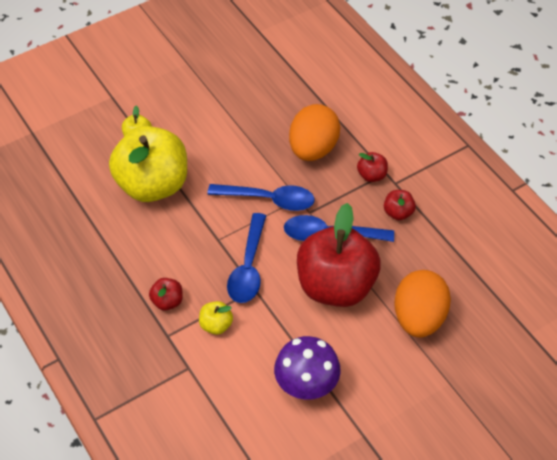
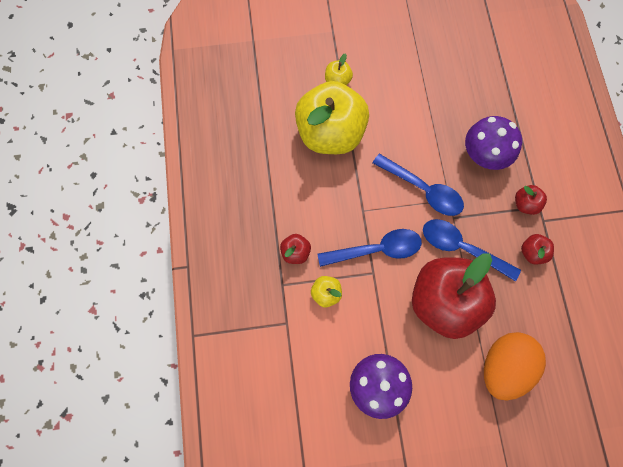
camera: 25 degrees right, 20 degrees up
blue spoon [227,213,266,303] -> blue spoon turned 135 degrees counterclockwise [318,229,422,267]
orange egg [289,104,340,161] -> purple mushroom [465,116,522,170]

